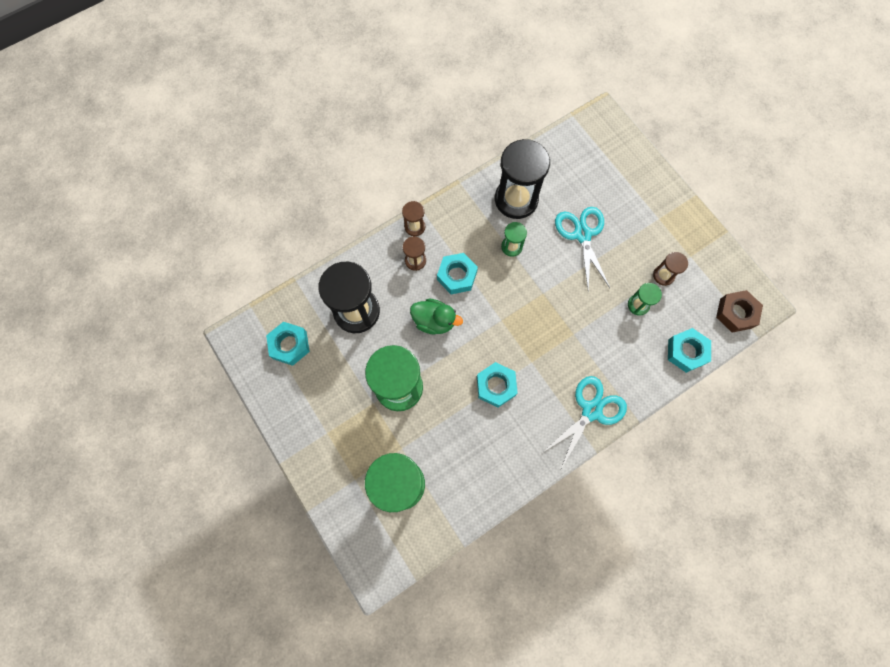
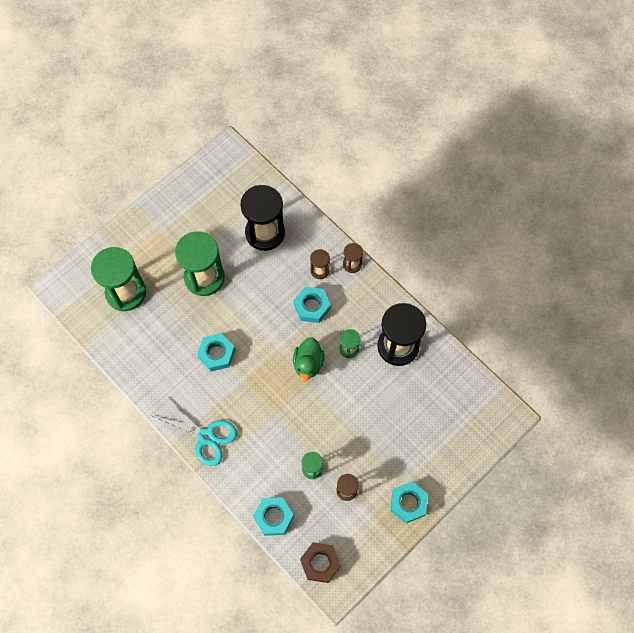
camera: 80 degrees right, 5 degrees down
turquoise nut [266,322,310,366] -> turquoise nut moved to [390,482,428,524]
green duck [410,299,463,335] -> green duck moved to [293,337,325,382]
turquoise scissors [555,207,610,290] -> none

